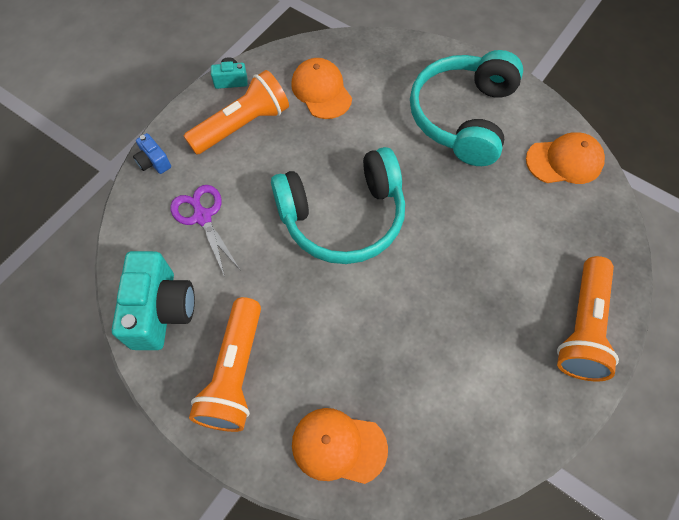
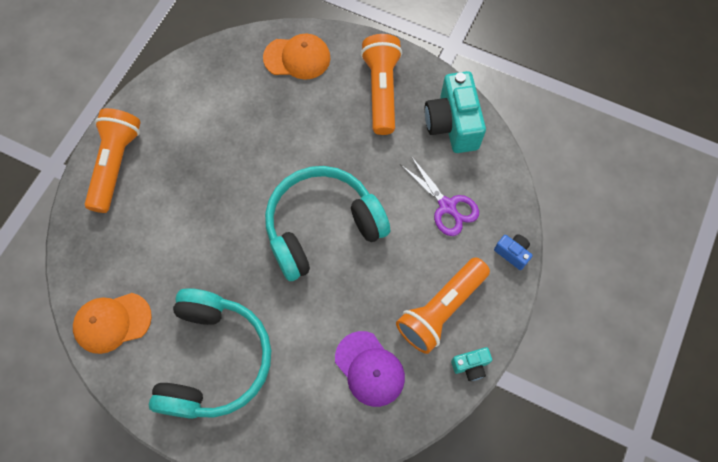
camera: 170 degrees right, 5 degrees up
orange cap [291,58,352,119] -> purple cap [335,331,405,407]

